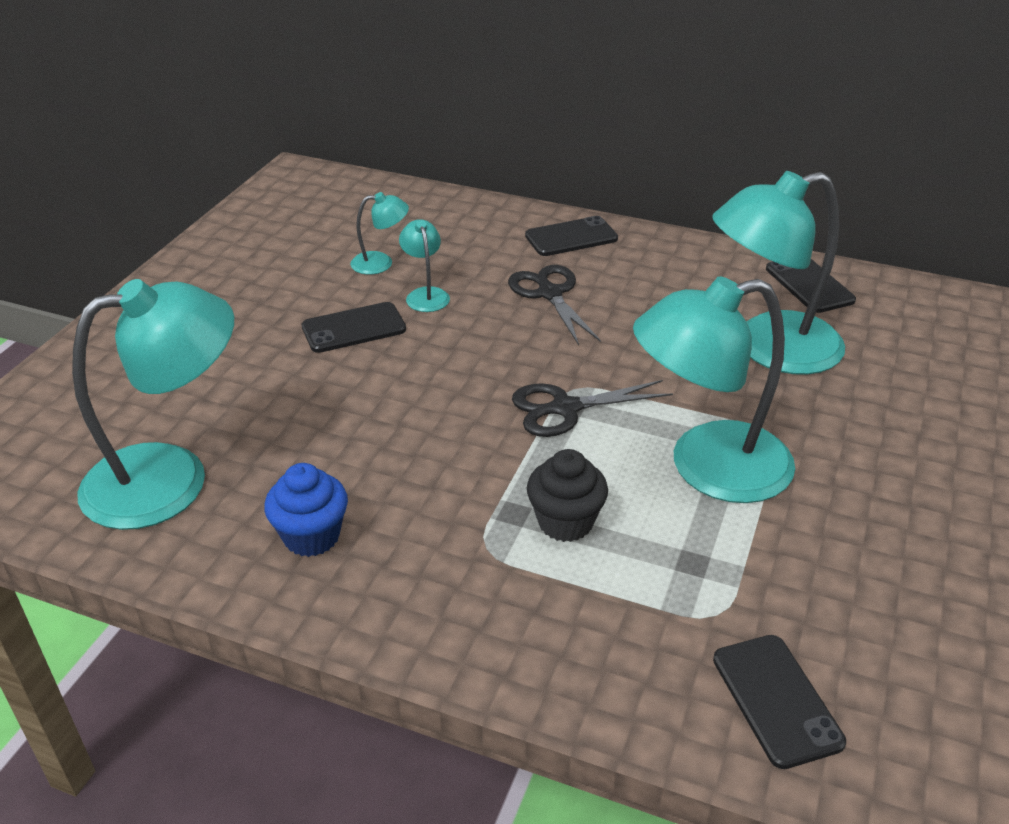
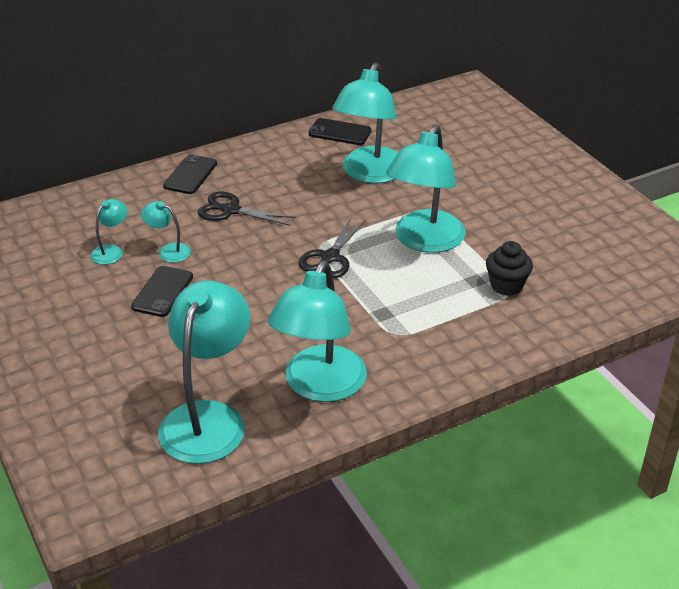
camera: 50 degrees left, 0 degrees up
blue cupcake [264,463,348,557] -> turquoise lamp [268,260,367,402]
black cupcake [527,449,608,542] -> black cupcake moved to [486,241,533,296]
black phone [713,635,846,769] -> none

